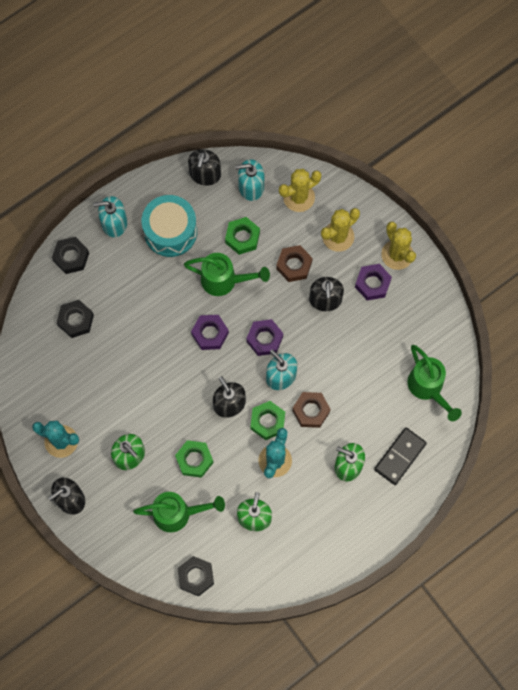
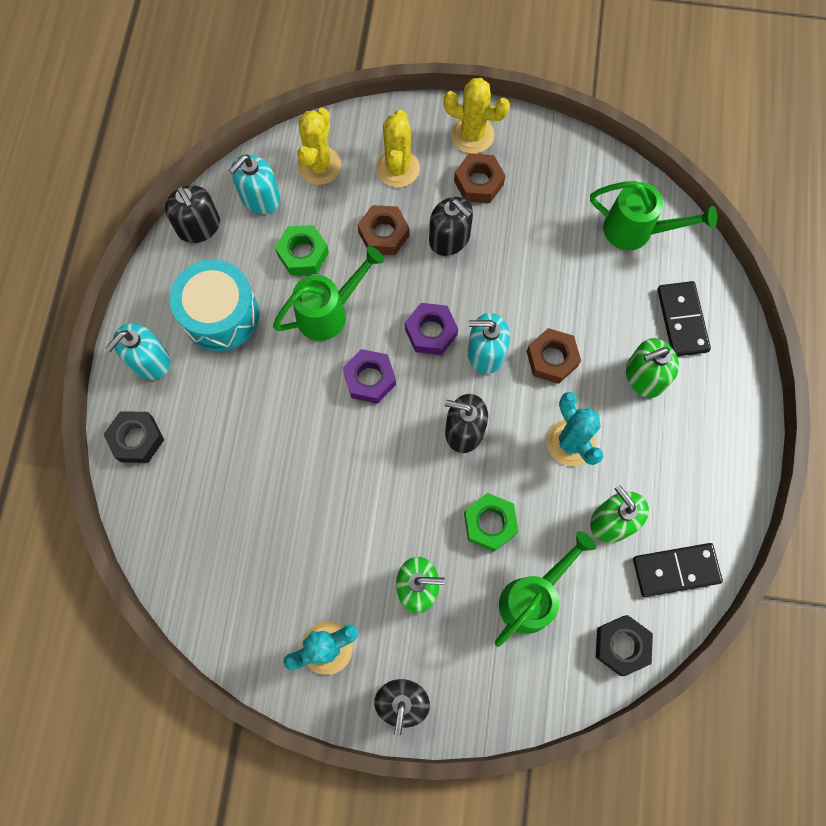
camera: 45 degrees left, 0 degrees up
black nut [57,300,94,338] -> none
green nut [250,401,285,440] -> none
purple nut [355,264,392,301] -> brown nut [454,153,506,203]
none -> black domino [633,543,723,597]

